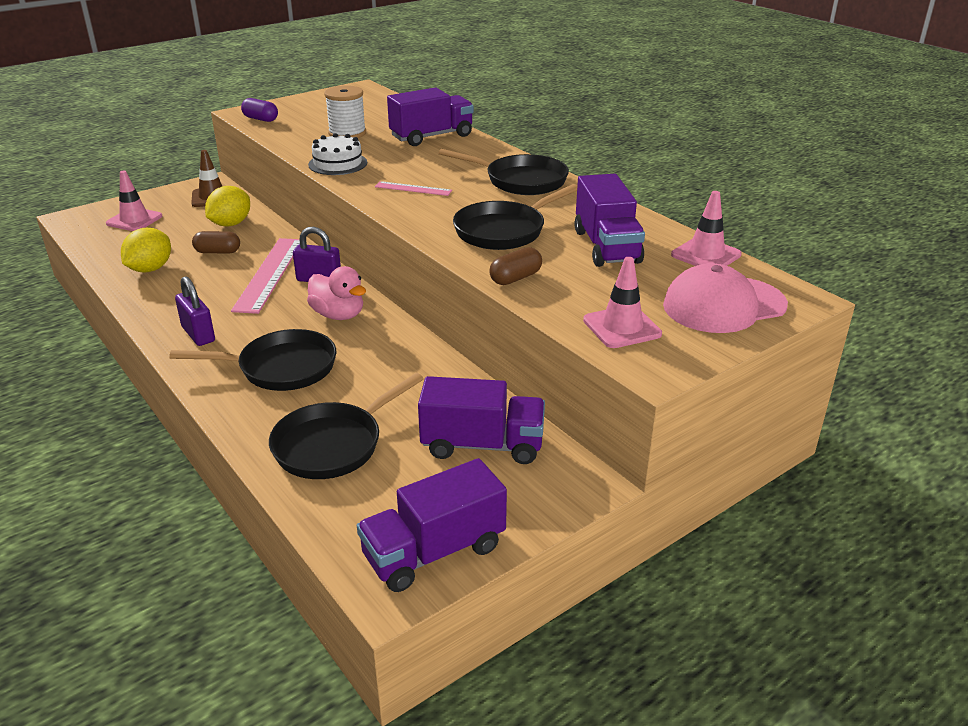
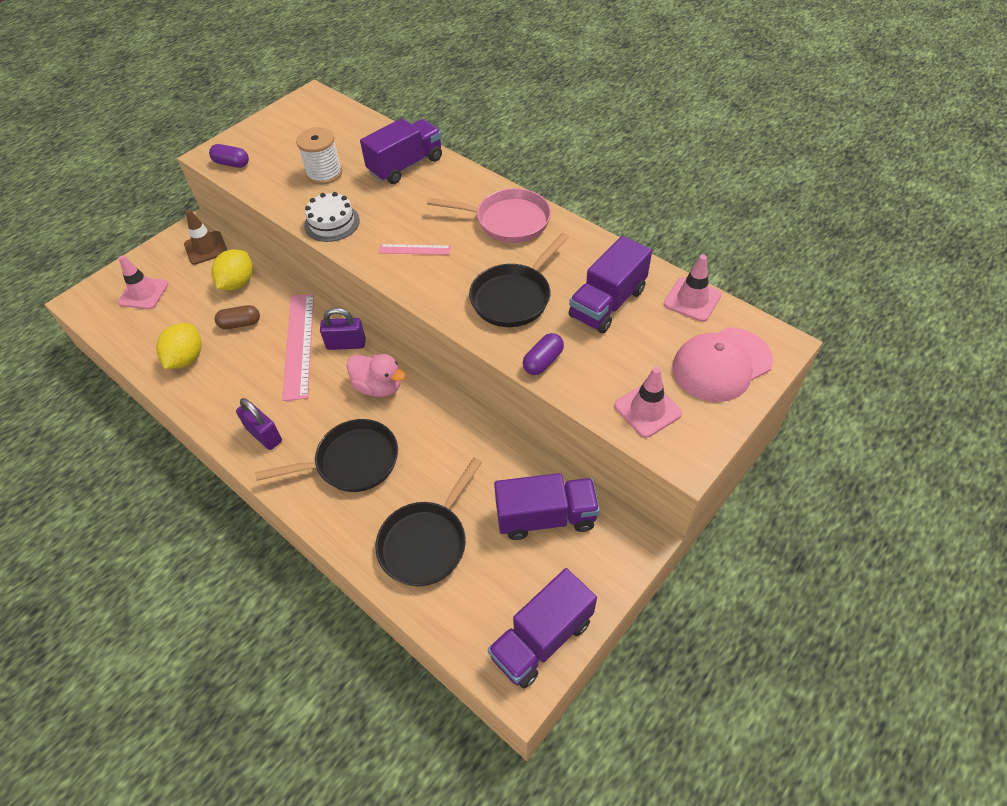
camera: 10 degrees left, 20 degrees up
black pan [439,149,569,195] -> pink pan [427,188,551,243]
brown capsule [489,247,542,285] -> purple capsule [522,333,564,375]
purple truck [575,174,645,267] -> purple truck turned 60 degrees clockwise [569,236,652,333]

